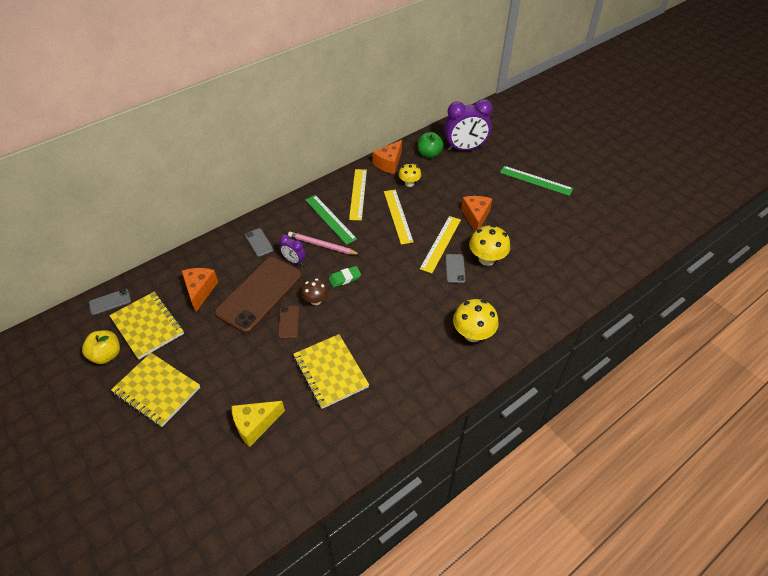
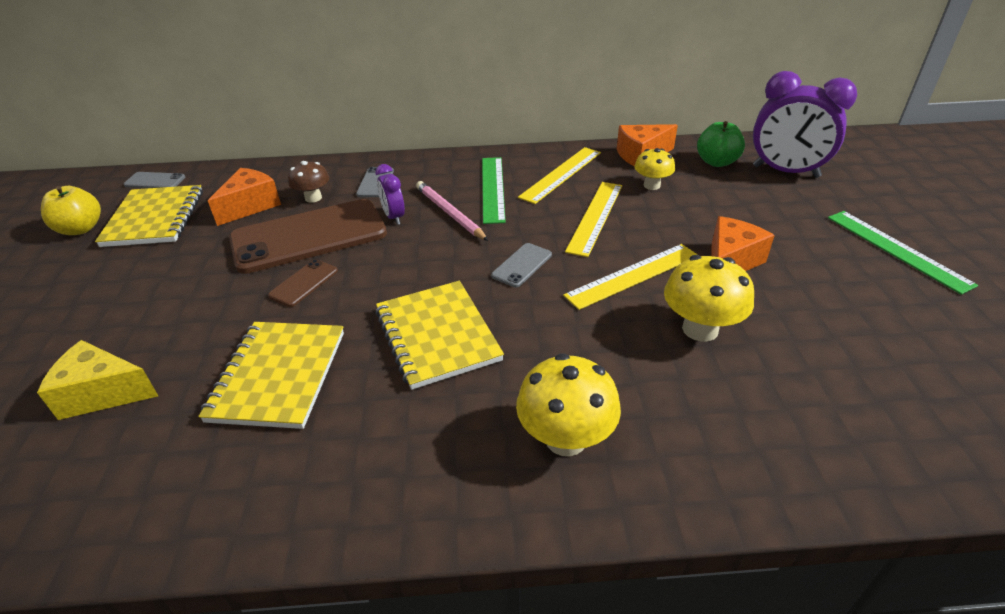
camera: 35 degrees right, 10 degrees down
yellow notebook [111,353,200,427] -> yellow notebook moved to [375,281,504,390]
brown mushroom [301,279,328,305] -> brown mushroom moved to [288,161,329,203]
green eraser [329,266,361,288] -> none
grey phone [445,254,466,283] -> grey phone moved to [491,243,552,287]

